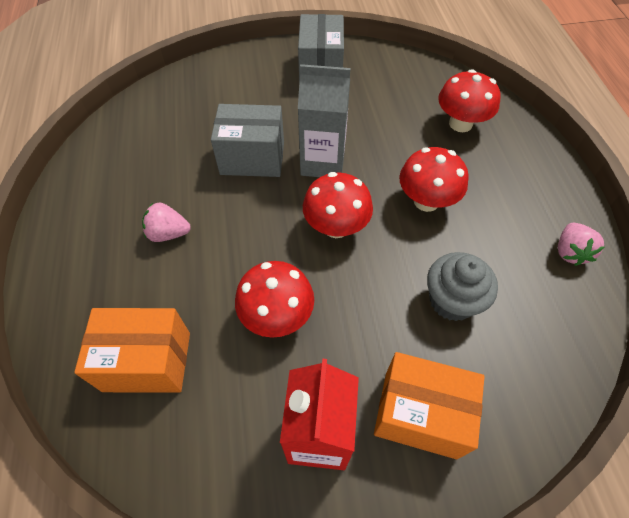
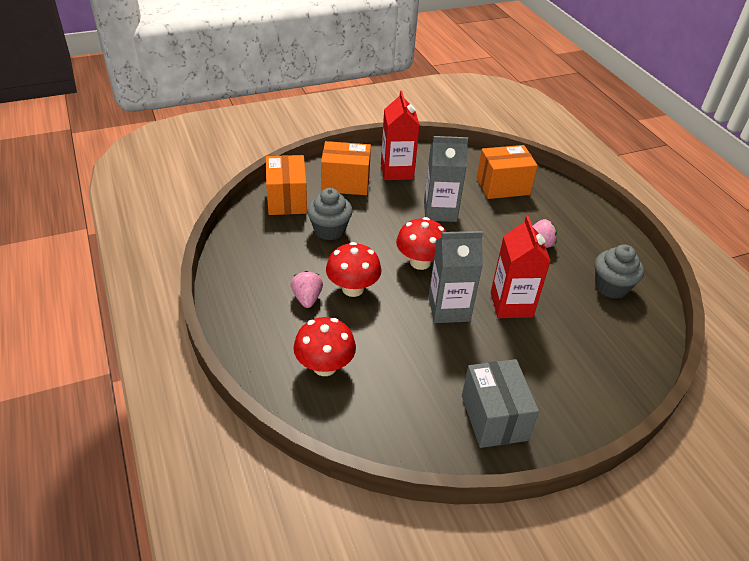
camera: 165 degrees right, 15 degrees down
grey box [211,104,284,177] -> red carton [491,216,551,318]
red mushroom [235,261,314,338] -> grey carton [424,136,468,222]
pink strawberry [558,223,604,266] -> pink strawberry moved to [291,271,323,308]
none -> orange box [266,155,307,215]
none -> grey cupcake [595,244,644,299]

